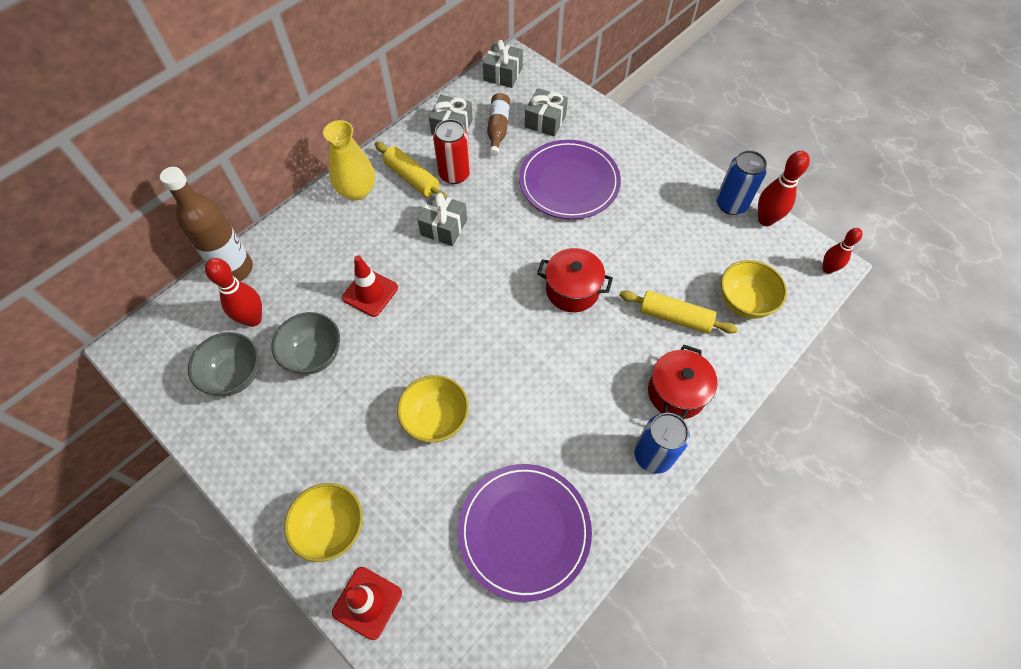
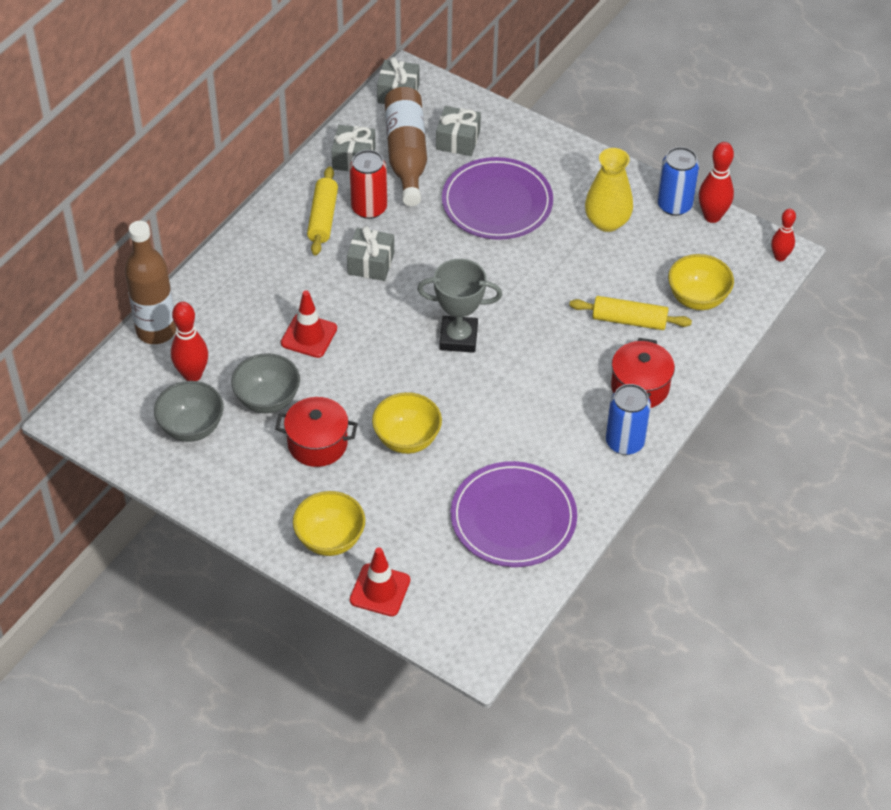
camera: 10 degrees left, 10 degrees down
yellow vase [323,120,375,200] -> yellow vase moved to [585,148,633,232]
yellow rolling pin [375,142,448,197] -> yellow rolling pin turned 60 degrees clockwise [307,166,338,256]
brown bottle [487,93,510,156] -> brown bottle [384,87,427,206], size x1.73
red pot [537,248,613,312] -> red pot moved to [275,397,358,467]
none -> grey trophy [417,259,502,353]

